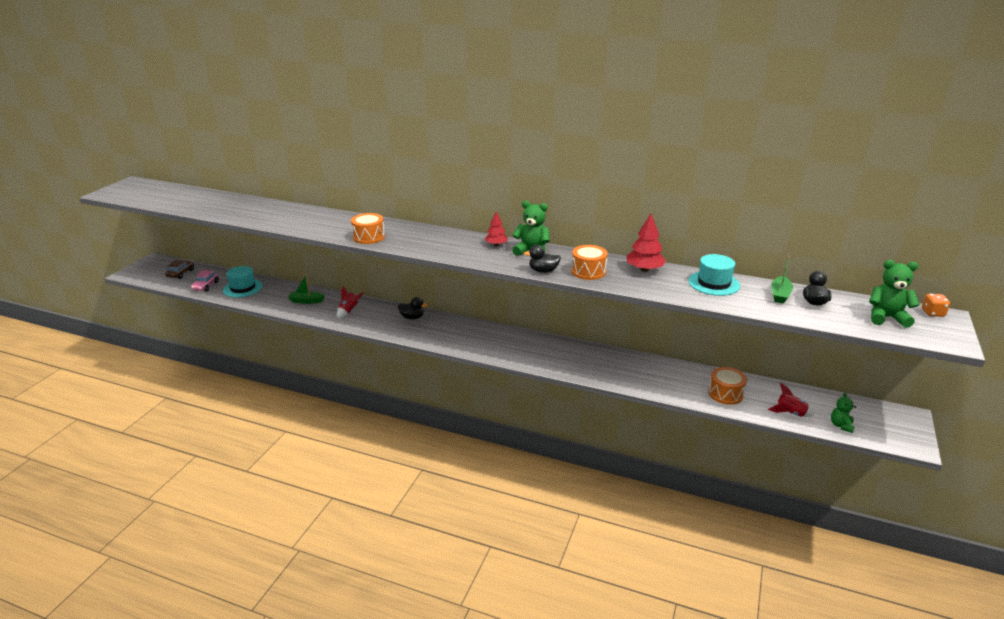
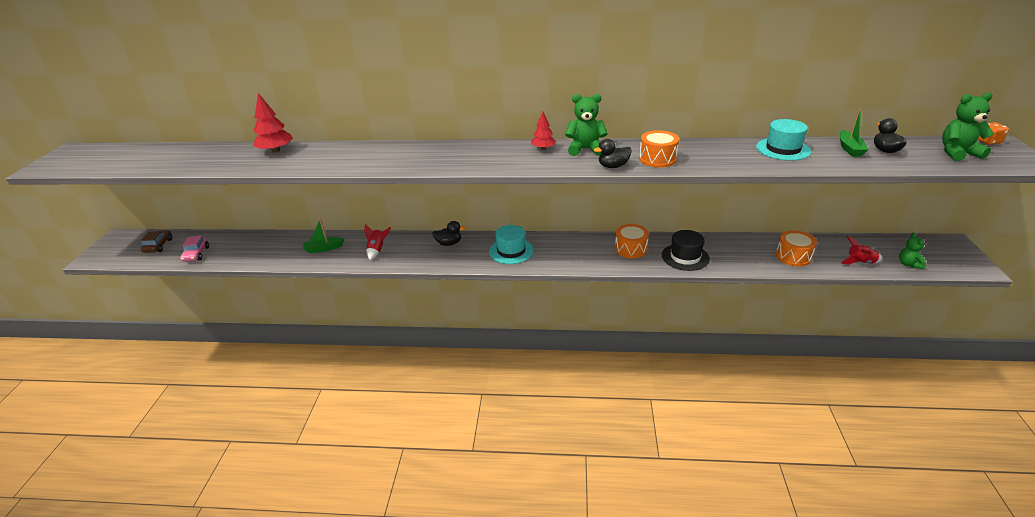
camera: 15 degrees left, 5 degrees up
turquoise hat [223,266,263,297] -> turquoise hat moved to [489,225,534,264]
orange drum [351,213,385,244] -> orange drum moved to [615,224,649,259]
red tree [627,214,666,272] -> red tree moved to [253,93,293,153]
none -> black hat [662,230,710,271]

